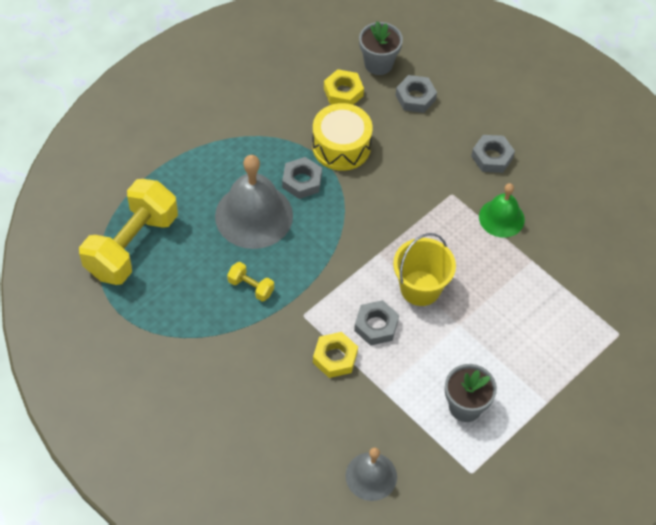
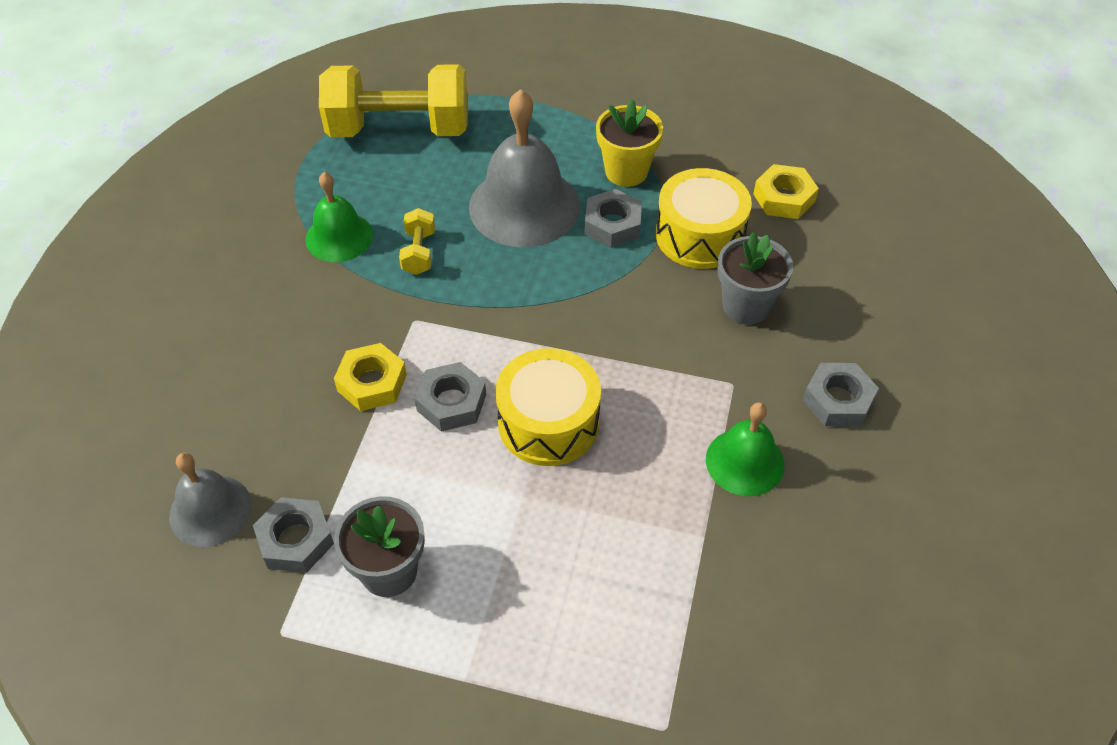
camera: 60 degrees right, 5 degrees down
grey flower pot [359,21,403,75] -> grey flower pot moved to [718,233,793,324]
yellow bucket [393,233,456,306] -> yellow drum [495,348,601,466]
grey nut [396,75,437,113] -> grey nut moved to [253,497,334,573]
none -> green bell [305,172,373,262]
none -> yellow flower pot [596,100,663,187]

